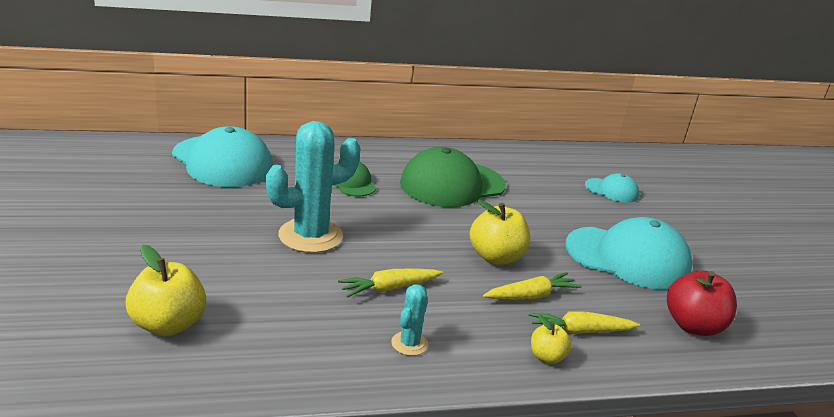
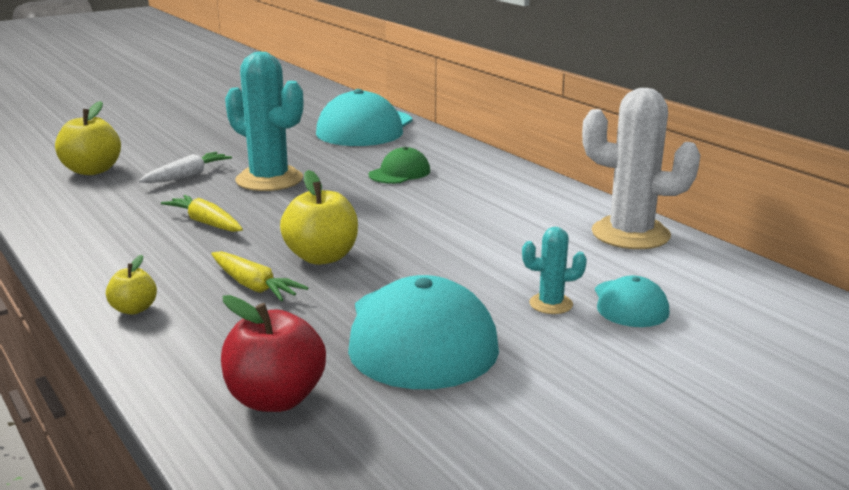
camera: 70 degrees right, 5 degrees down
turquoise cactus [391,284,428,356] -> turquoise cactus moved to [522,227,587,314]
green cap [400,147,506,207] -> none
yellow carrot [529,312,640,334] -> none
none -> white carrot [139,152,232,183]
none -> white cactus [582,88,700,249]

